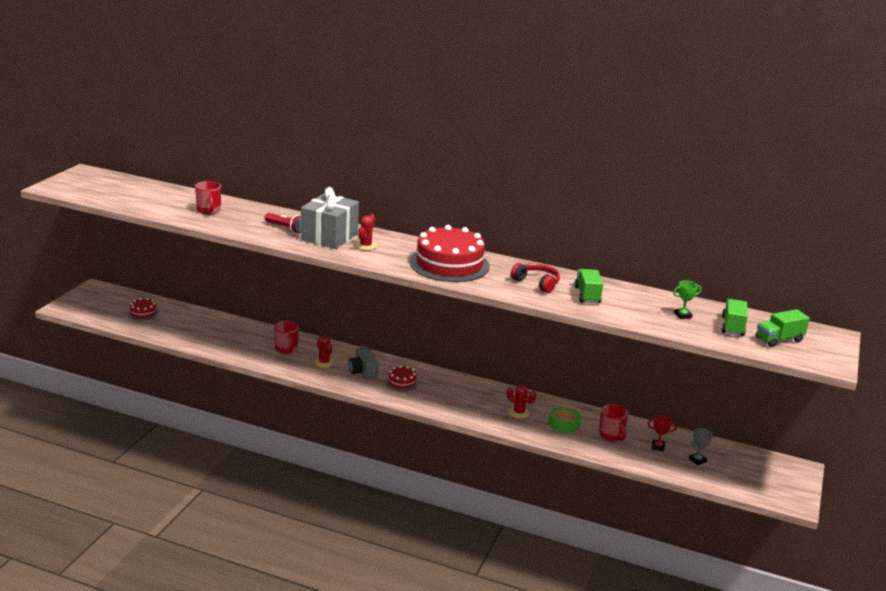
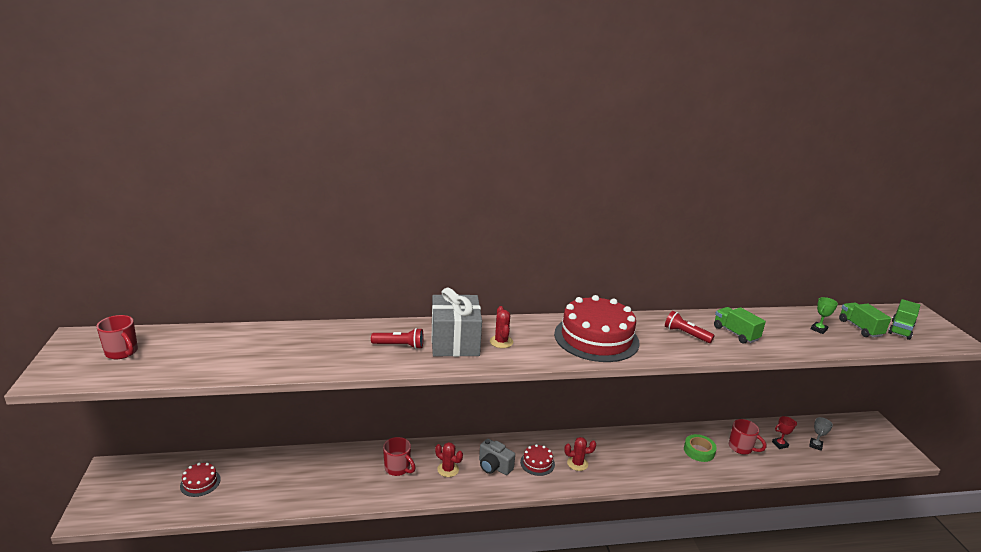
camera: 30 degrees left, 0 degrees up
red mug [195,181,221,215] -> red mug moved to [97,315,138,359]
red cactus [507,384,536,418] -> red cactus moved to [564,437,596,471]
red headphones [511,263,560,293] -> red flashlight [665,311,715,343]

